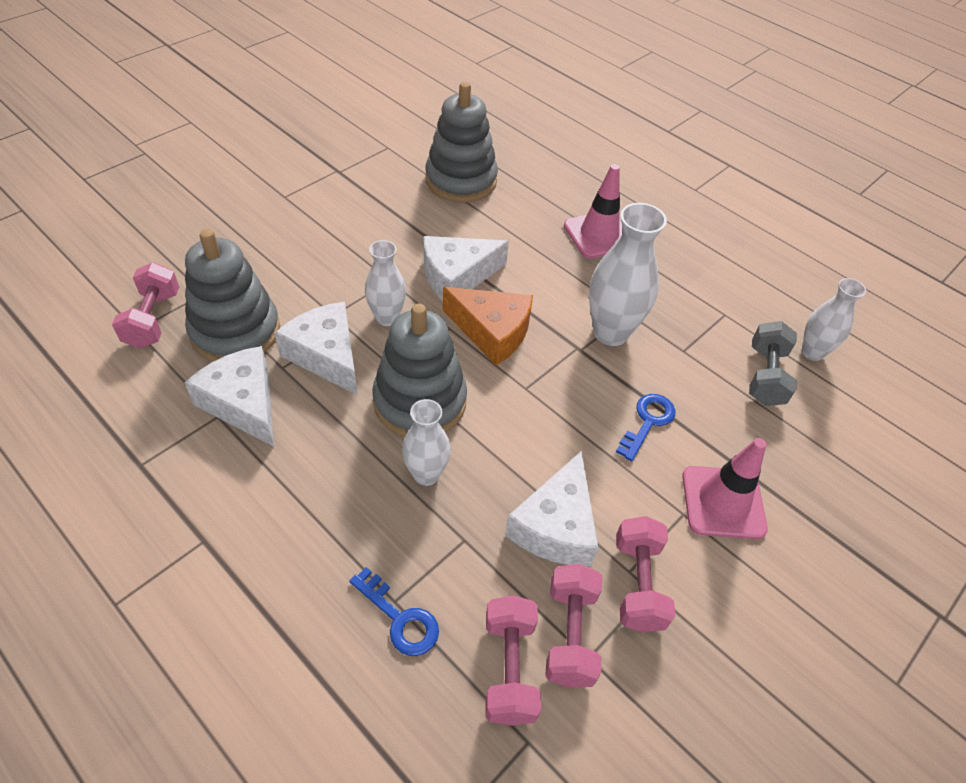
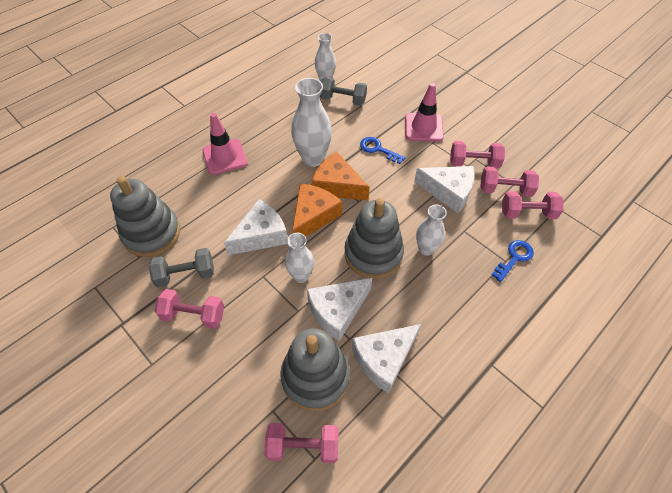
camera: 85 degrees left, 5 degrees up
white cheese [424,236,509,300] -> white cheese turned 105 degrees counterclockwise [224,199,288,255]
none -> grey dumbbell [149,248,214,288]
none -> pink dumbbell [155,289,224,329]
none -> orange cheese [312,152,370,200]

